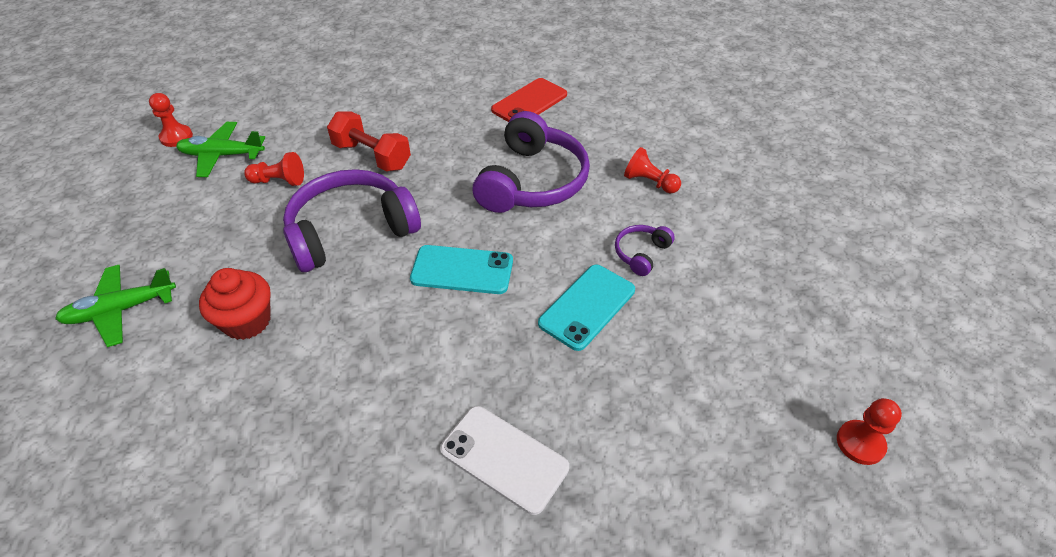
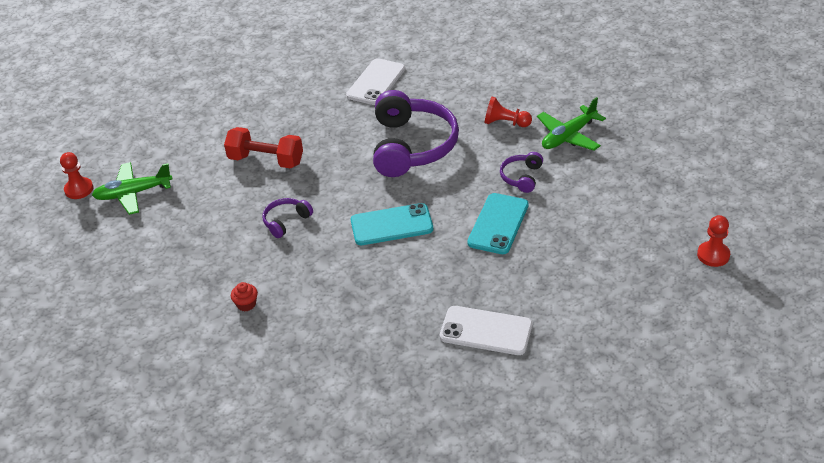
camera: 15 degrees left, 5 degrees down
green plane [55,265,176,347] -> green plane moved to [537,97,606,151]
red cupcake [199,268,271,340] -> red cupcake [231,282,258,311], size x0.51
red pawn [244,152,304,186] -> none
purple headphones [283,169,421,272] -> purple headphones [262,198,313,238], size x0.45
red phone [491,78,567,122] -> white phone [346,58,405,105]

